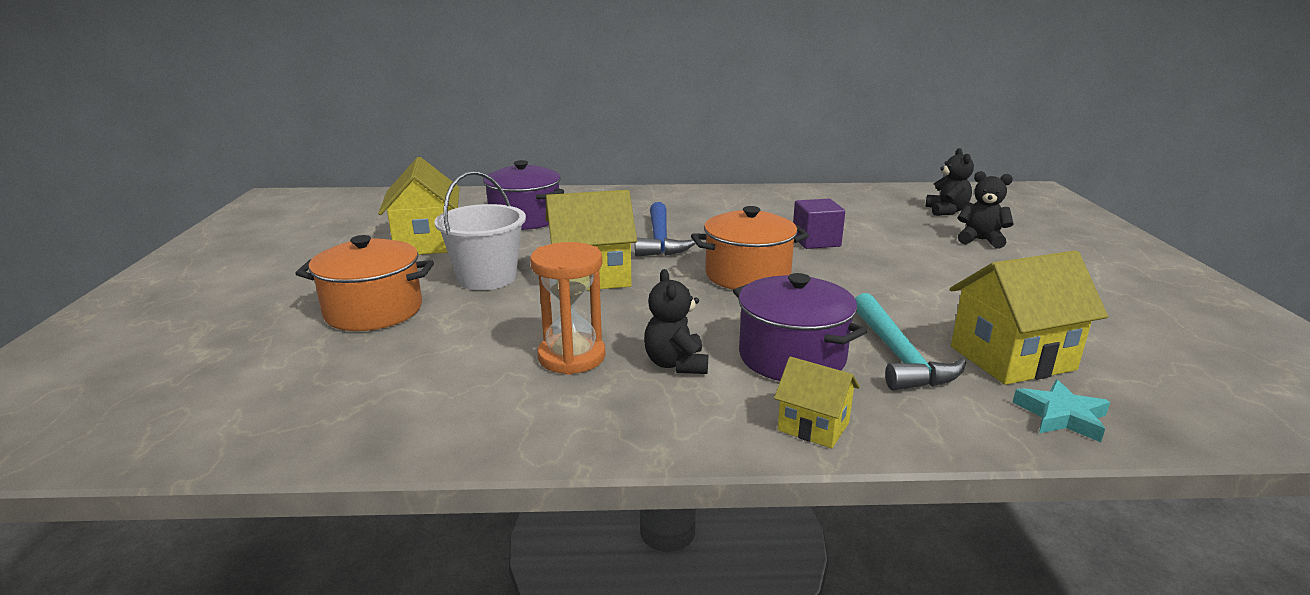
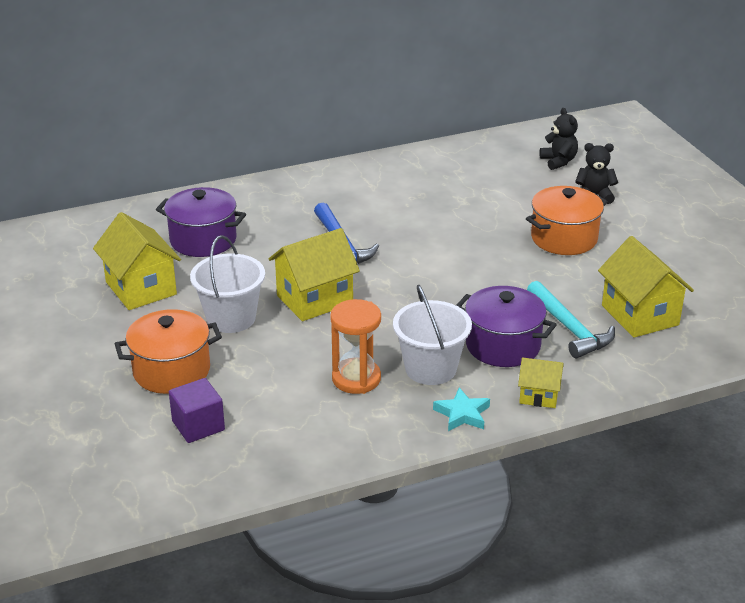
camera: 20 degrees left, 10 degrees up
black teddy bear [644,269,708,374] -> white bucket [393,285,472,385]
orange pot [691,206,809,290] -> orange pot moved to [526,186,608,255]
purple cube [793,199,845,249] -> purple cube moved to [169,378,225,443]
yellow house [950,250,1108,385] -> yellow house turned 75 degrees counterclockwise [598,236,694,338]
turquoise star [1013,379,1110,442] -> turquoise star moved to [433,387,490,431]

